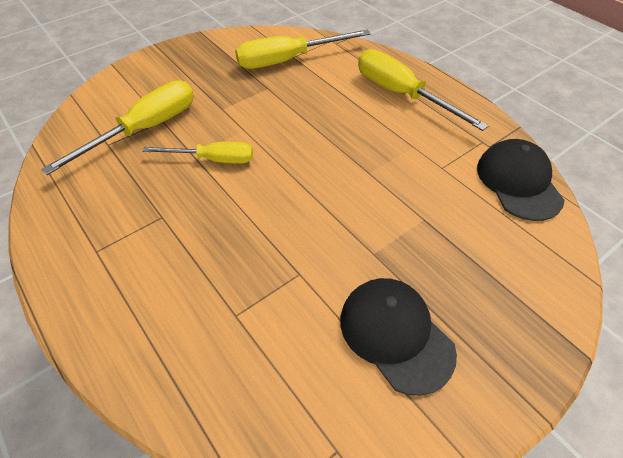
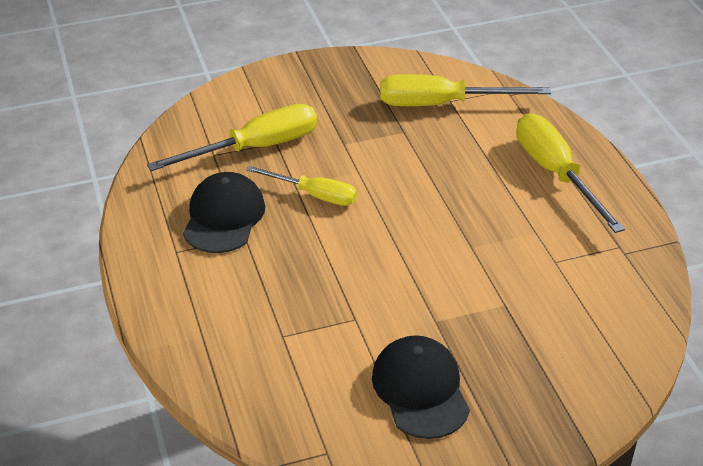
camera: 20 degrees right, 10 degrees down
black cap [477,139,565,221] -> black cap moved to [183,172,265,253]

